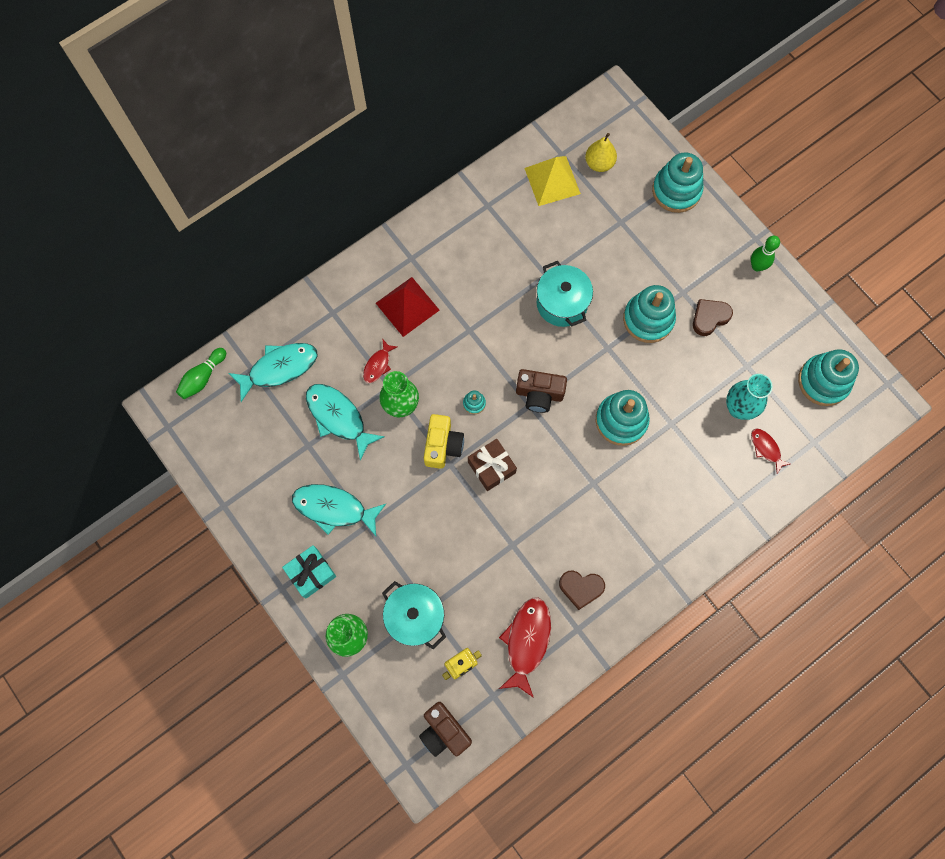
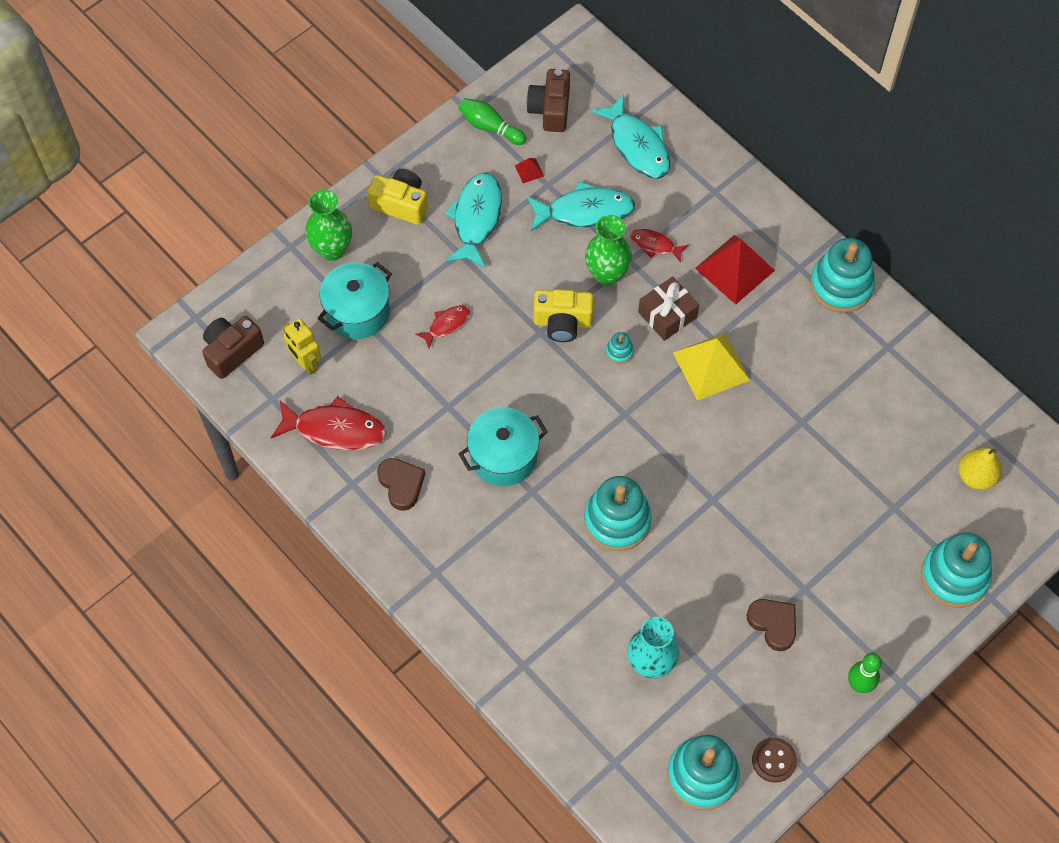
camera: 85 degrees right, 10 degrees down
green bowling pin [176,348,226,399] -> green bowling pin moved to [458,98,526,145]
turquoise gift [282,545,336,598] -> yellow camera [367,169,428,225]
turquoise fish [306,384,385,460] -> turquoise fish turned 45 degrees clockwise [527,181,635,231]
brown gift [468,439,517,491] -> brown gift moved to [638,276,699,341]
brown camera [516,369,567,413] -> brown camera moved to [526,69,570,132]
yellow pyramid [525,156,581,206] -> yellow pyramid moved to [673,333,750,401]
turquoise pot [536,261,593,327] -> turquoise pot moved to [458,407,548,486]
brown heart [559,570,605,610] -> brown heart turned 150 degrees clockwise [377,458,425,511]
turquoise stacking toy [623,285,676,343] -> turquoise stacking toy moved to [810,238,875,313]
red fish [751,428,791,474] -> red fish moved to [416,305,470,348]
none -> red pyramid [515,158,544,183]
none -> brown button [752,737,797,783]

